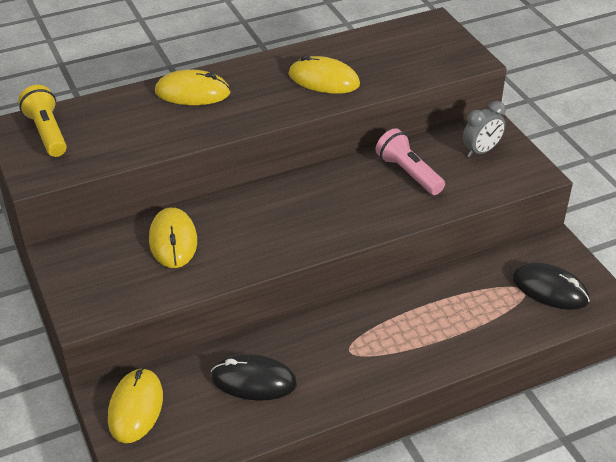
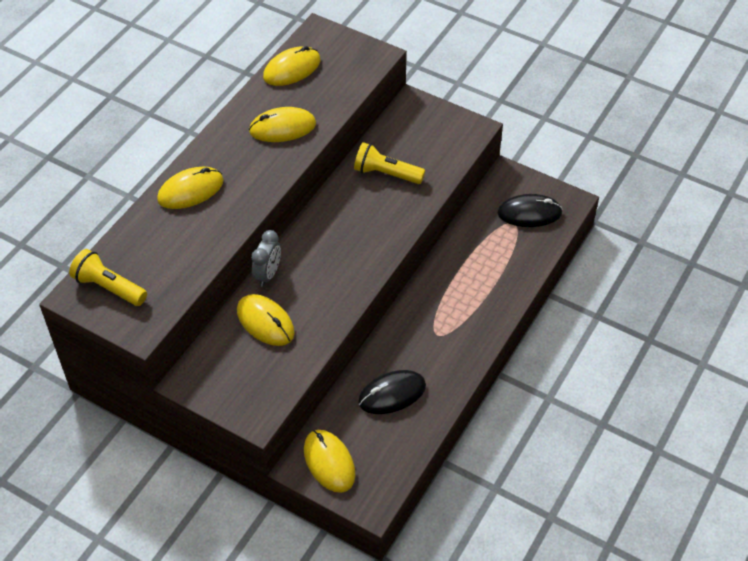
camera: 35 degrees left, 10 degrees up
pink flashlight [376,128,445,195] -> yellow flashlight [354,142,425,184]
grey clock [463,101,506,157] -> grey clock moved to [251,230,281,287]
none -> yellow mouse [263,46,321,86]

